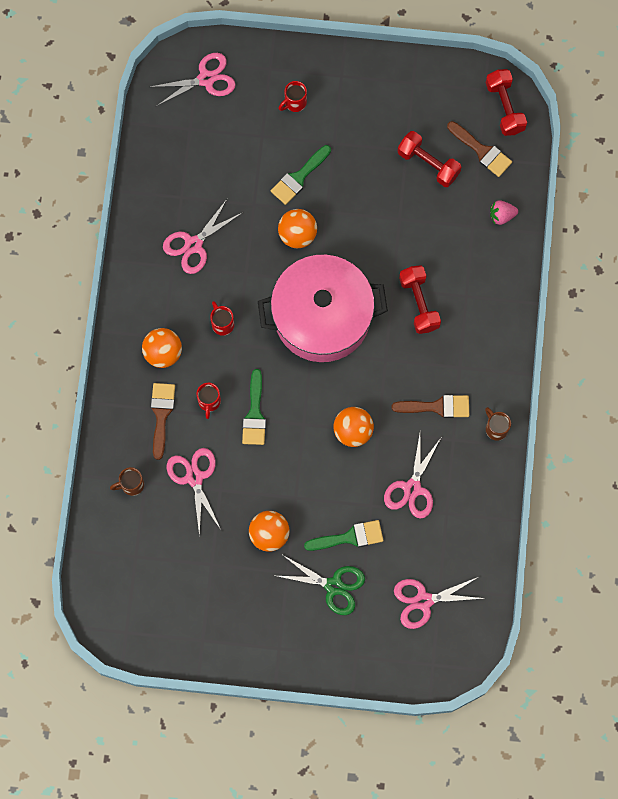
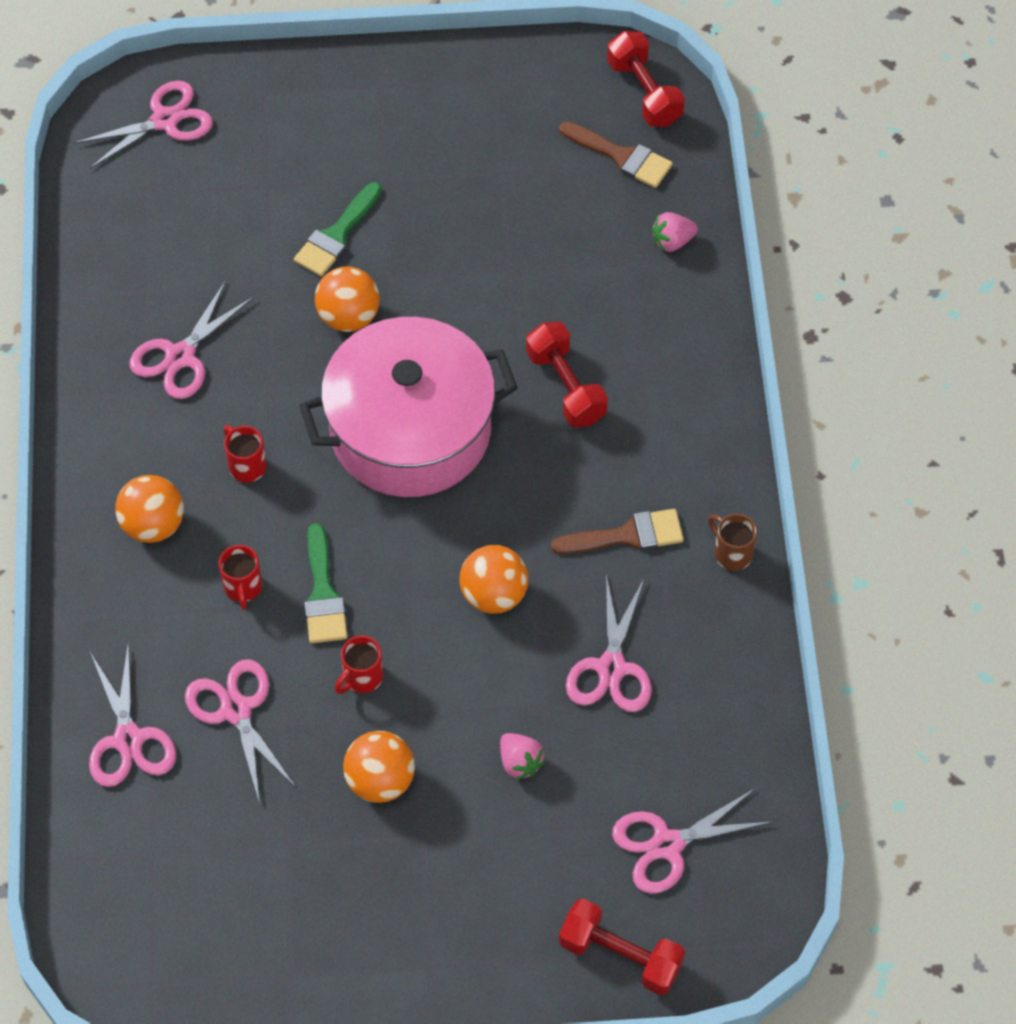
camera: 10 degrees left, 15 degrees down
brown mug [110,467,144,496] -> pink scissors [89,644,176,787]
brown brush [151,383,175,460] -> none
green scissors [277,555,365,615] -> none
red mug [279,81,307,112] -> red mug moved to [335,635,383,694]
green brush [304,520,383,551] -> pink strawberry [500,733,546,780]
red dumbbell [398,131,461,187] -> red dumbbell moved to [559,899,685,995]

